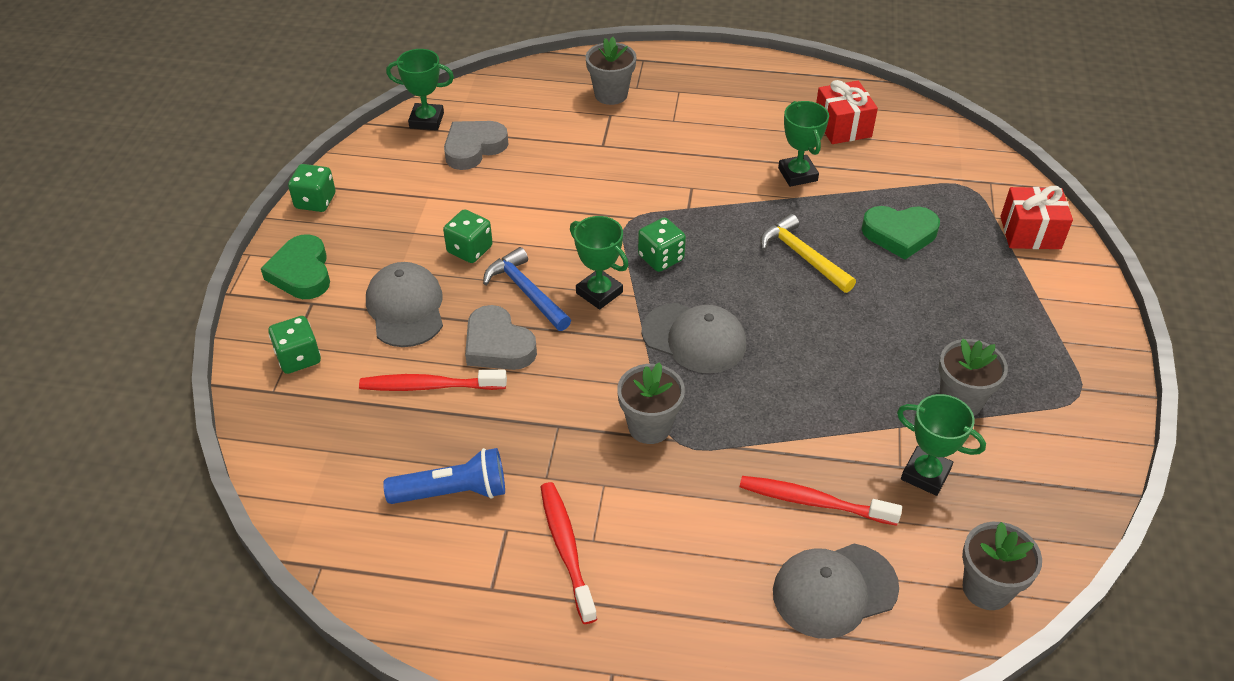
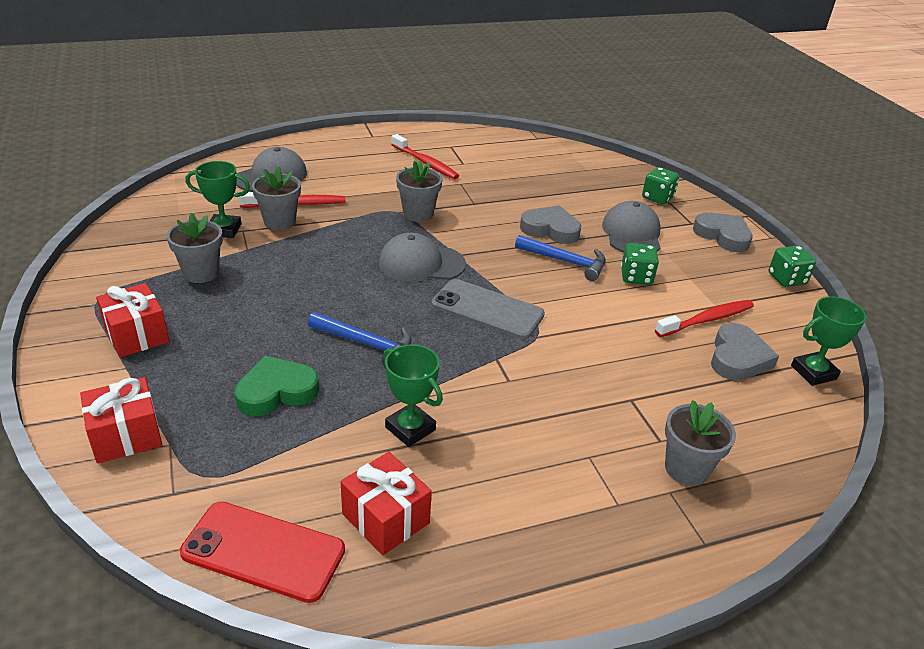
camera: 150 degrees right, 10 degrees down
green heart [261,234,330,299] -> grey heart [693,212,753,252]
red toothbrush [359,370,507,391] -> red toothbrush moved to [655,300,754,337]
grey cap [366,262,443,347] -> grey cap turned 135 degrees counterclockwise [602,201,661,253]
blue flashlight [383,448,505,504] -> none
green trophy [570,216,629,310] -> none
green dice [638,217,686,272] -> grey phone [431,279,545,339]
yellow hammer [760,214,856,293] -> blue hammer [308,312,412,366]
grey flower pot [962,522,1042,610] -> grey flower pot moved to [252,166,301,230]
none -> red gift [96,283,169,358]
none -> red phone [180,502,345,603]

